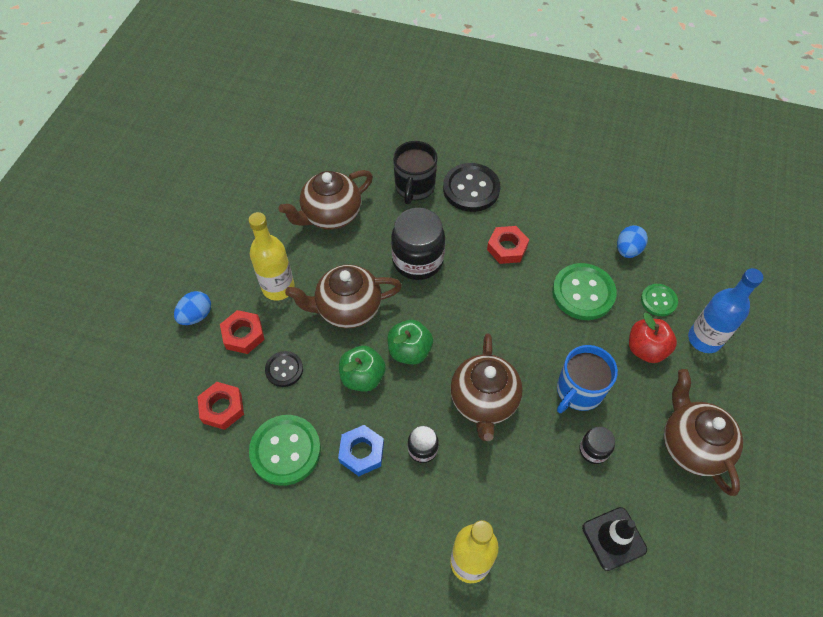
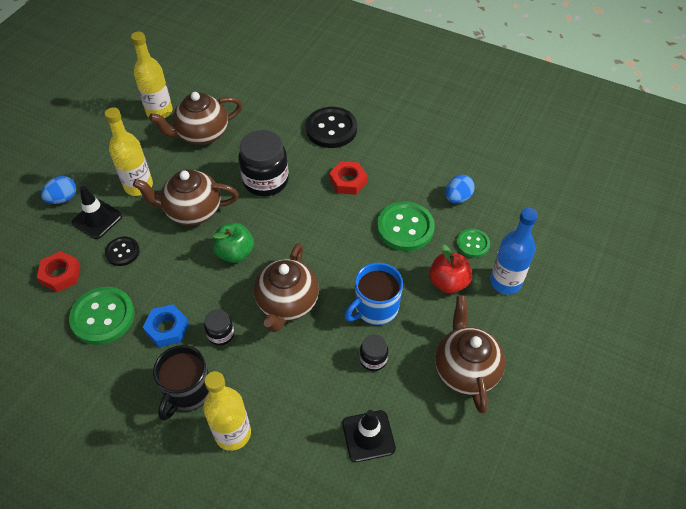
camera: 10 degrees right, 5 degrees down
red nut [220,310,265,354] -> black traffic cone [72,186,122,239]
green apple [339,346,386,392] -> none
black mug [393,141,437,204] -> black mug moved to [153,345,210,421]
none -> yellow bottle [131,32,173,118]

